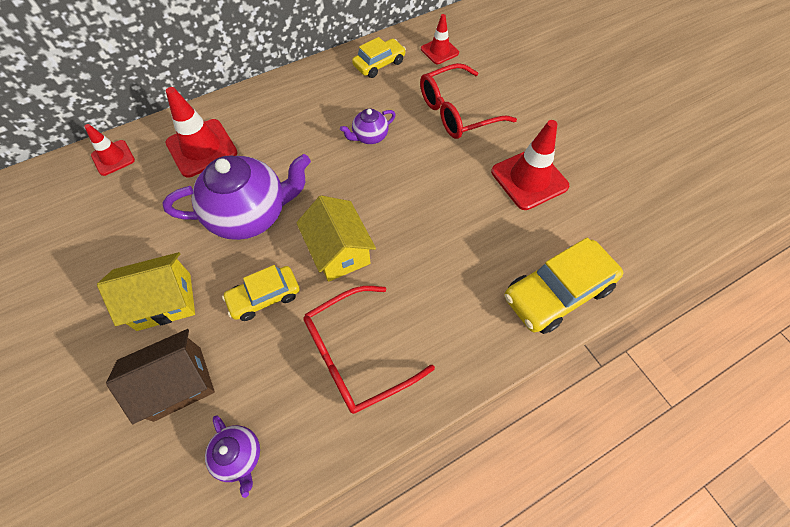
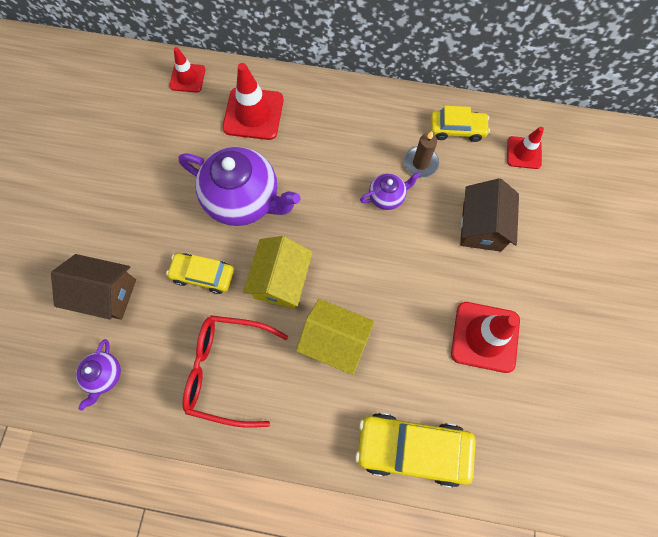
camera: 40 degrees right, 10 degrees up
yellow house [97,252,195,331] -> yellow house moved to [296,299,374,375]
purple teapot [340,109,396,144] -> purple teapot turned 150 degrees clockwise [360,172,421,210]
red glasses [420,63,517,139] -> brown house [460,178,519,252]
none -> brown candle [404,131,439,177]

